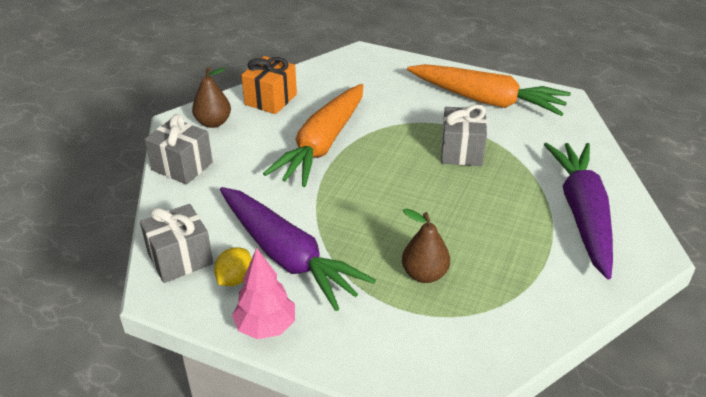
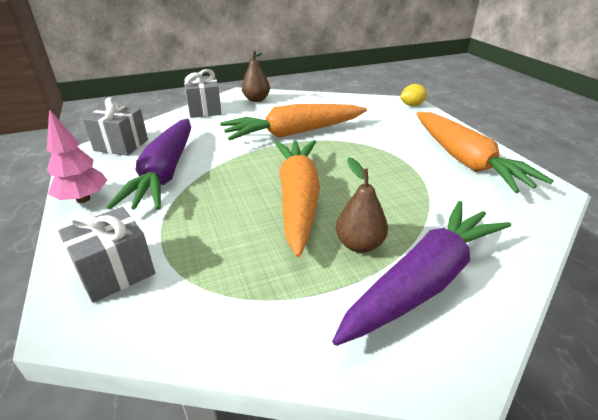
camera: 45 degrees right, 5 degrees down
yellow lemon [214,247,252,286] -> yellow lemon moved to [400,84,428,106]
orange gift [241,56,297,114] -> none
brown pear [402,209,450,283] -> brown pear moved to [336,157,388,253]
grey gift [441,104,487,166] -> grey gift moved to [58,207,155,303]
none -> orange carrot [274,140,320,257]

